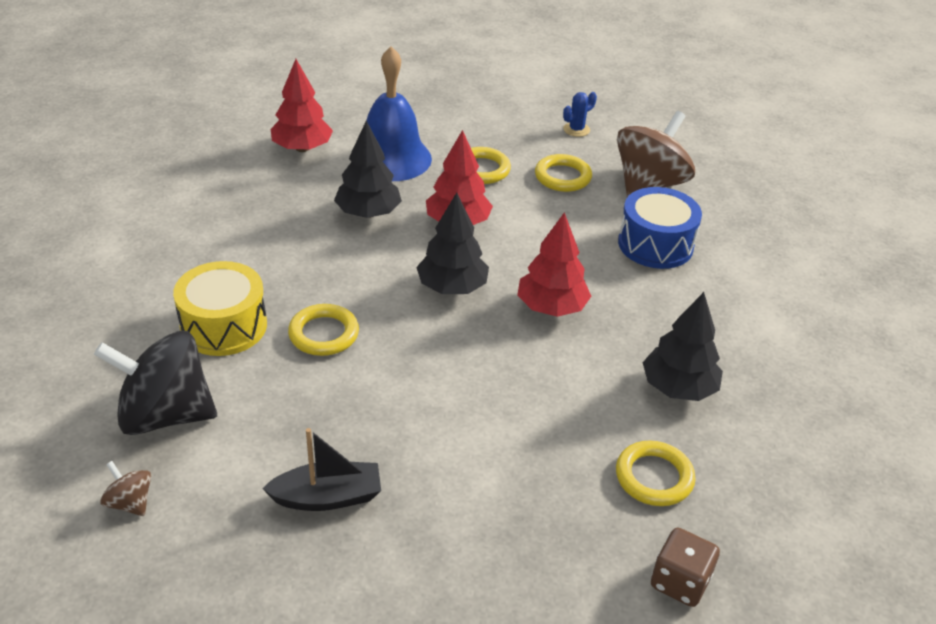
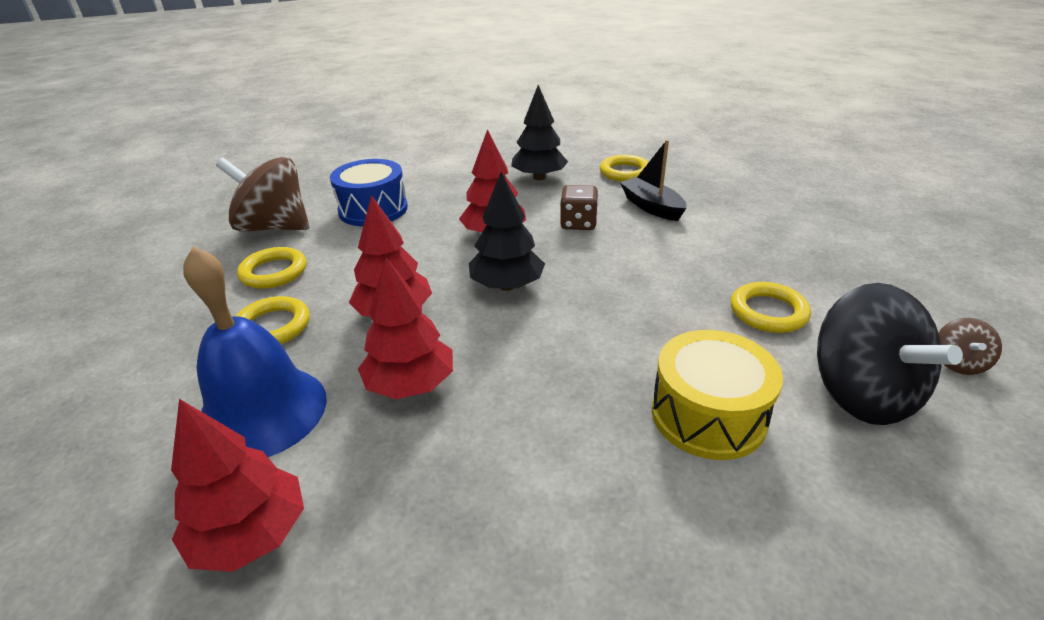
camera: 110 degrees left, 5 degrees down
black boat [262,428,381,511] -> black boat moved to [620,140,686,221]
yellow ring [288,304,359,356] -> yellow ring moved to [731,282,811,333]
black tree [334,121,402,218] -> red tree [358,257,453,399]
blue cactus [563,92,597,137] -> none
brown dice [651,528,720,607] -> brown dice moved to [560,185,598,230]

